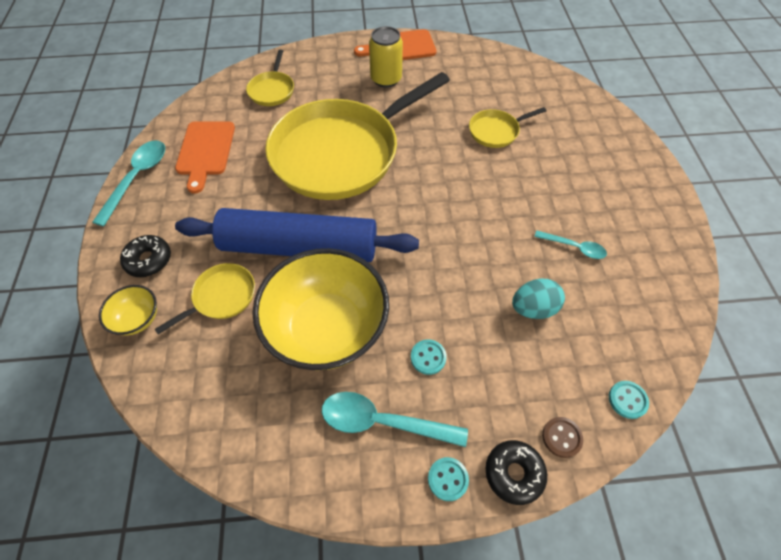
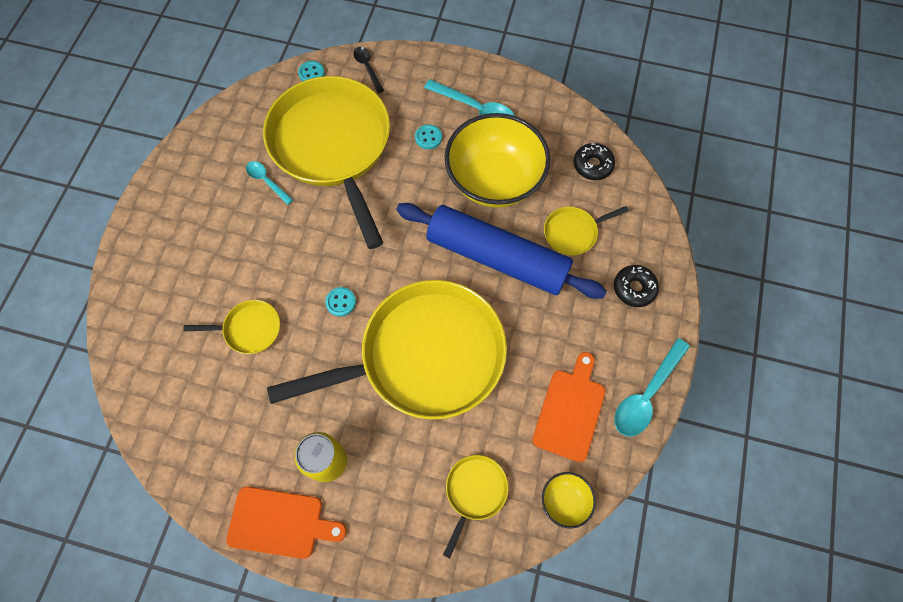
camera: 160 degrees left, 10 degrees up
yellow bowl [99,285,157,335] -> yellow bowl moved to [542,472,596,529]
turquoise button [428,457,469,501] -> turquoise button moved to [325,287,356,316]
black donut [485,440,547,505] -> black donut moved to [574,143,615,180]
turquoise egg [512,279,565,319] -> yellow pan [263,76,390,249]
brown button [542,417,583,458] -> black spoon [354,47,384,93]

